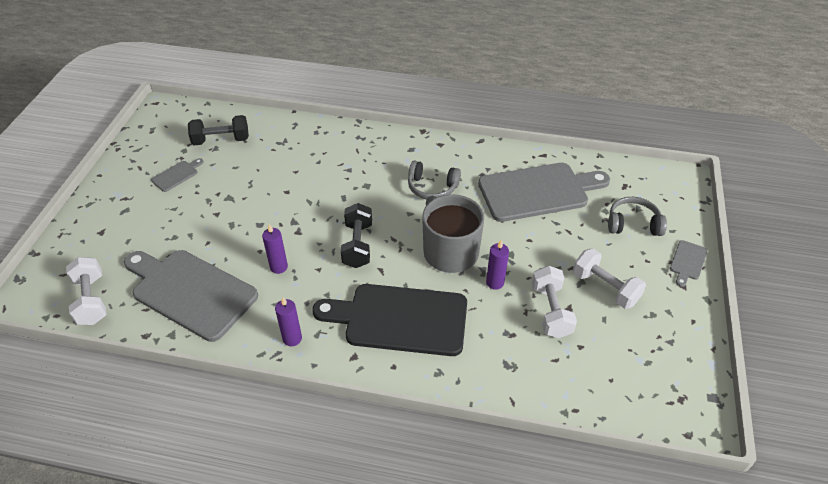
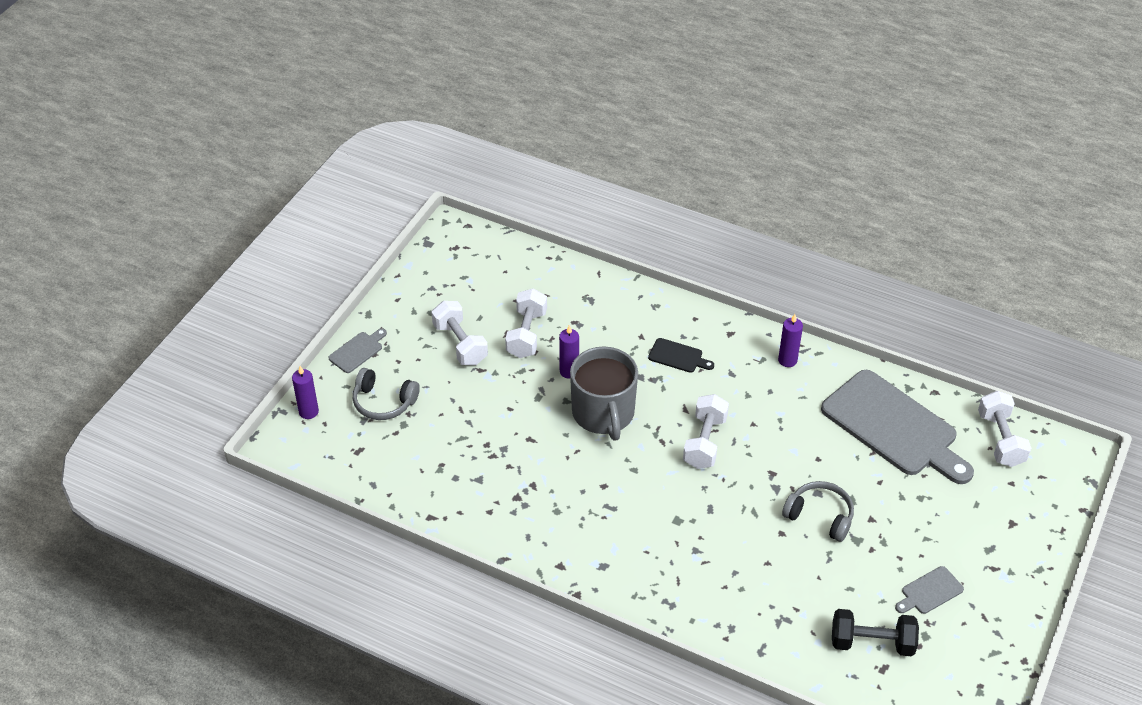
camera: 165 degrees left, 0 degrees up
purple candle [262,224,288,274] -> purple candle moved to [292,366,319,419]
black cutting board [312,284,467,356] -> black cutting board [648,338,714,373], size x0.42
black dumbbell [341,203,372,268] -> white dumbbell [683,394,729,469]
grey headphones [408,161,461,200] -> grey headphones moved to [782,481,854,542]
grey cutting board [478,163,610,222] -> none

